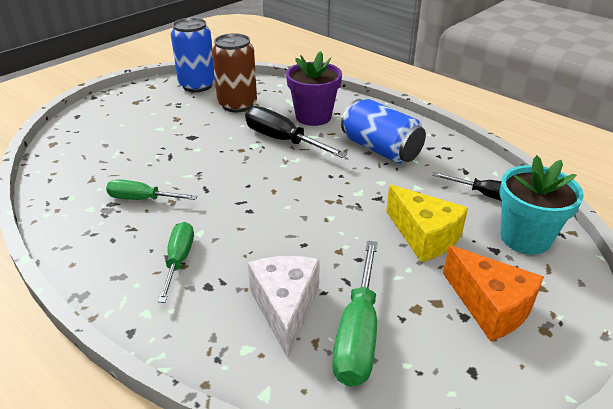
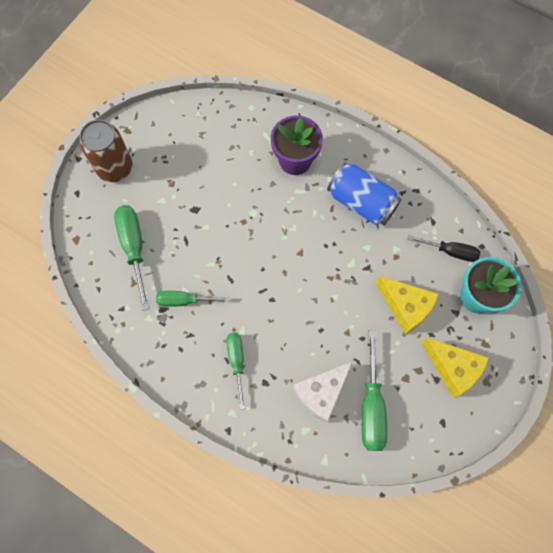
camera: 10 degrees left, 35 degrees up
blue can [171,18,215,92] -> none
brown can [212,33,257,112] -> brown can moved to [79,120,133,182]
black screwdriver [245,106,347,158] -> none
white cheese [248,256,320,358] -> white cheese turned 120 degrees counterclockwise [293,362,353,423]
orange cheese [443,245,544,341] -> yellow cheese [422,338,489,398]
none -> green screwdriver [114,205,150,311]

